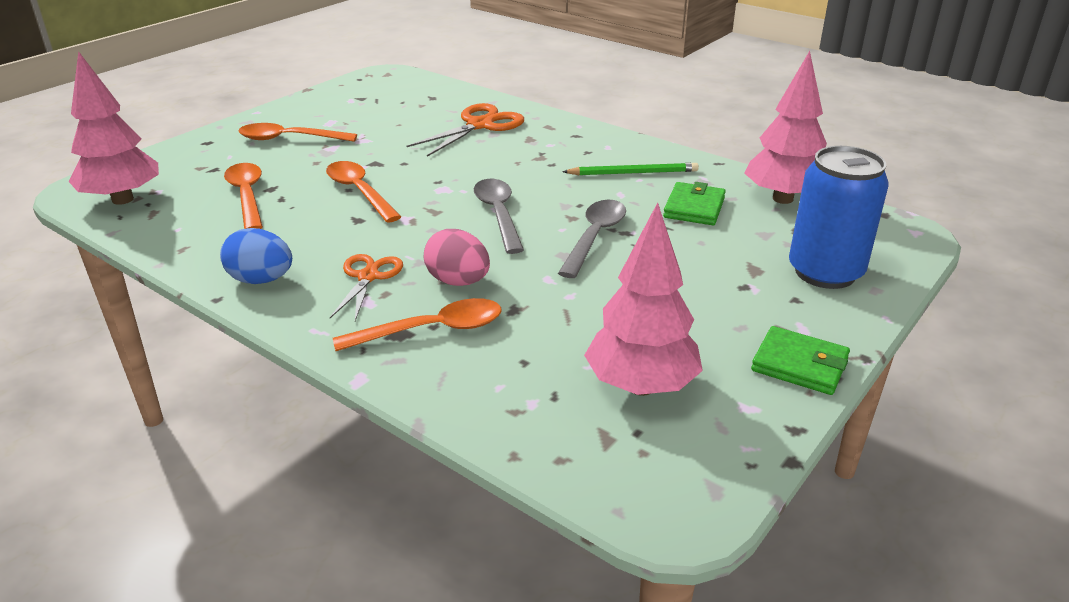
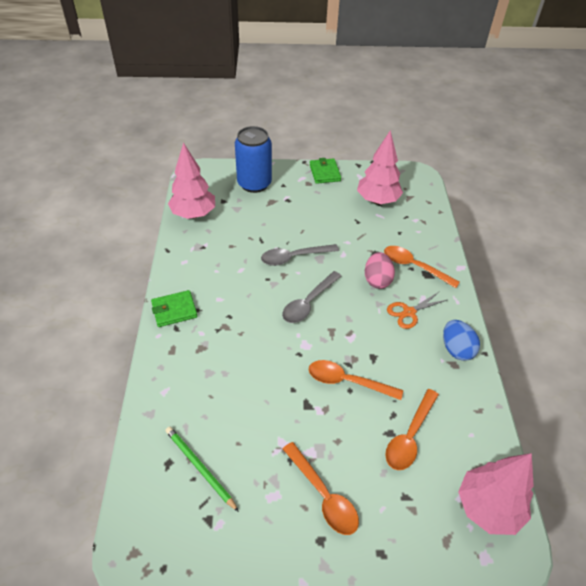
camera: 130 degrees left, 15 degrees up
orange spoon [326,161,401,223] -> orange spoon turned 90 degrees clockwise [309,360,403,400]
orange scissors [407,103,524,157] -> none
green pencil [562,163,699,175] -> green pencil moved to [165,427,239,512]
green wallet [663,182,726,225] -> green wallet moved to [151,290,198,327]

